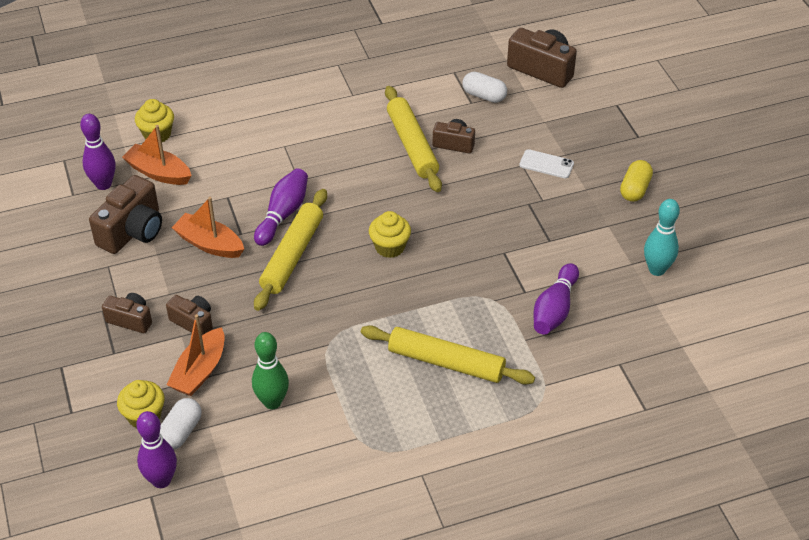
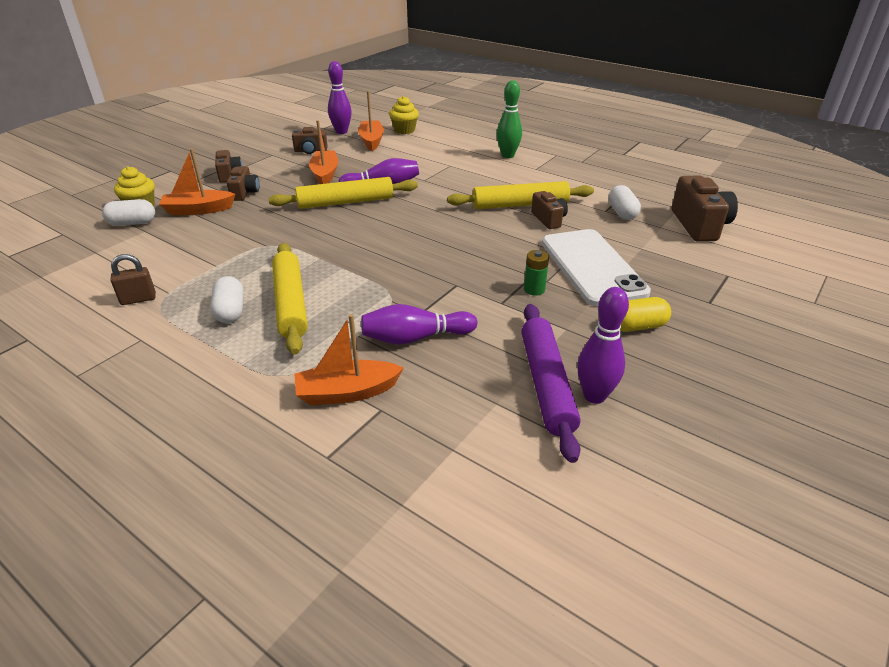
camera: 55 degrees right, 10 degrees down
brown camera [89,175,162,254] -> brown camera [292,127,328,154], size x0.59
purple bowling pin [136,411,177,488] -> purple bowling pin moved to [578,287,629,404]
green bowling pin [252,332,289,409] -> green bowling pin moved to [497,80,522,158]
yellow cupcake [369,211,411,258] -> none
yellow rolling pin [385,86,442,192] -> yellow rolling pin turned 45 degrees clockwise [447,181,594,209]
white phone [519,149,574,179] -> white phone [542,229,651,306], size x2.27
turquoise bowling pin [644,199,680,276] -> purple rolling pin [521,304,581,463]
none -> brown padlock [111,254,156,305]
none -> white capsule [210,276,244,323]
none -> orange boat [295,314,404,405]
none -> green battery [524,250,549,296]

